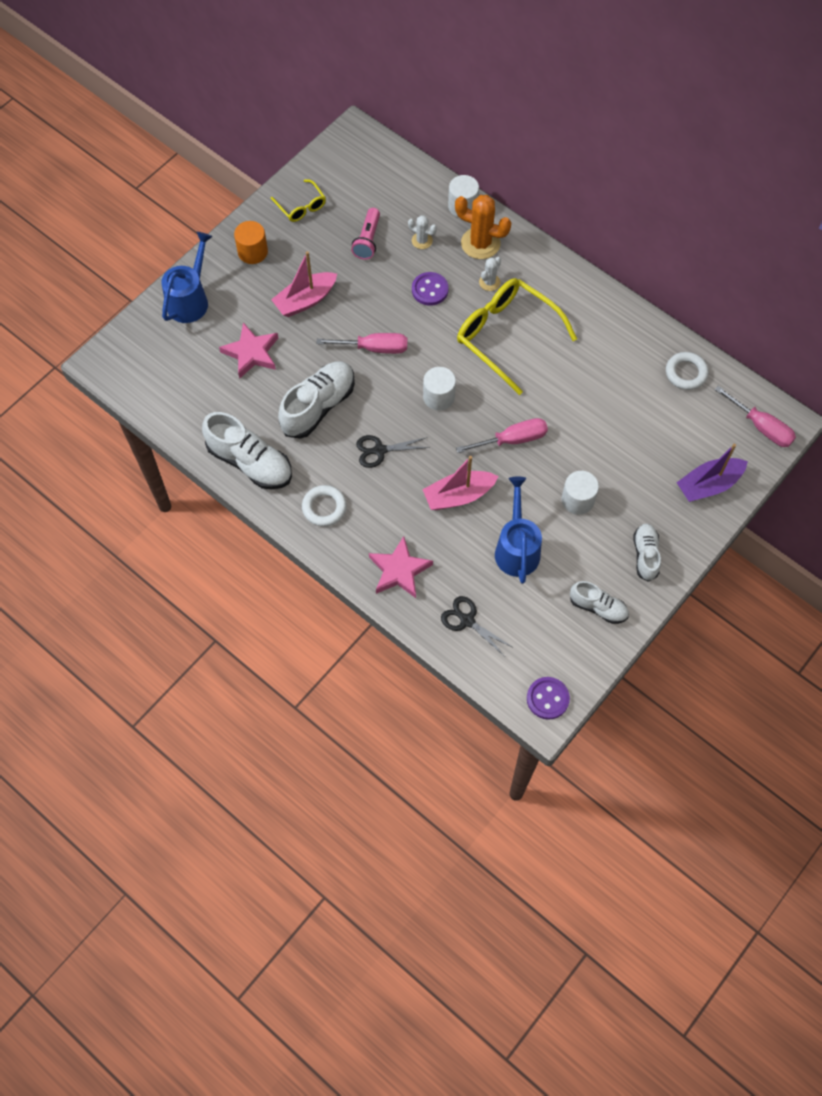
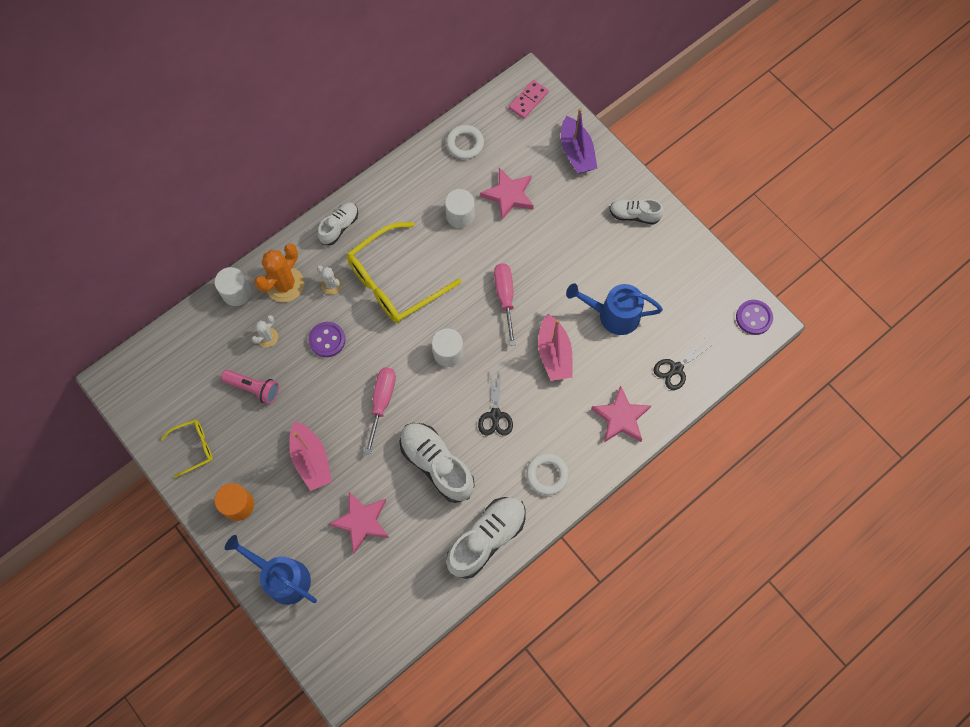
camera: 80 degrees left, 5 degrees up
white cylinder [562,471,599,515] -> white cylinder moved to [445,189,475,228]
white shoe [570,581,629,624] -> white shoe moved to [318,202,358,245]
pink screwdriver [715,386,796,447] -> pink domino [509,80,549,119]
none -> pink star [480,168,534,220]

